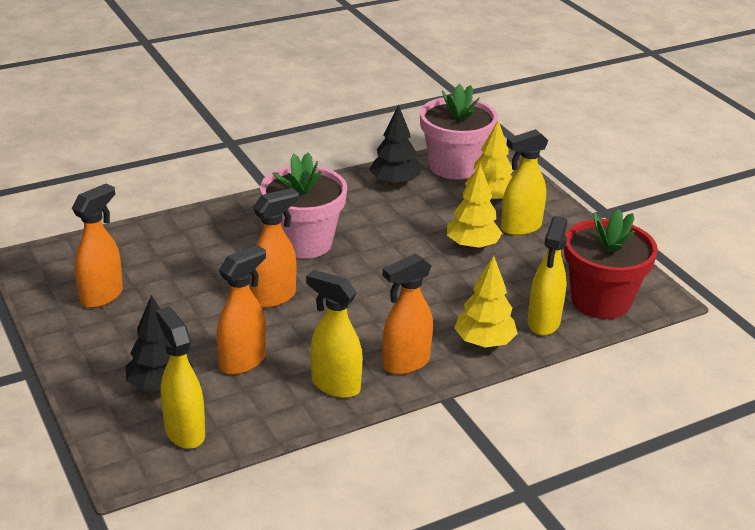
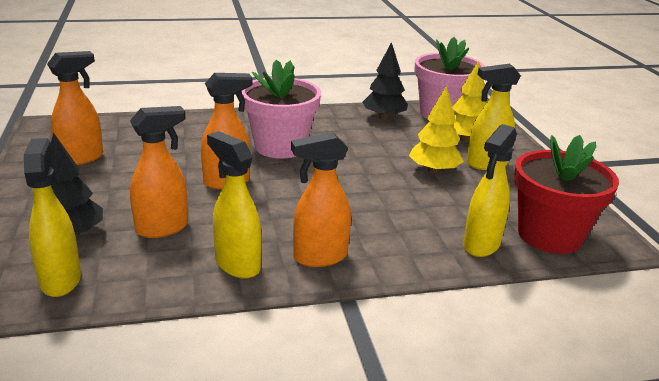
camera: 15 degrees right, 5 degrees down
yellow tree [454,256,518,347] -> none

